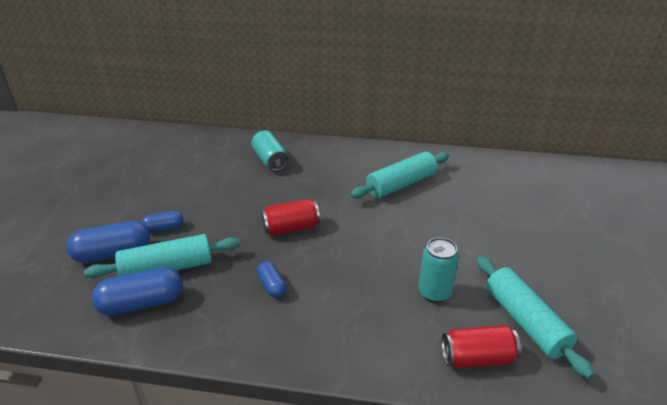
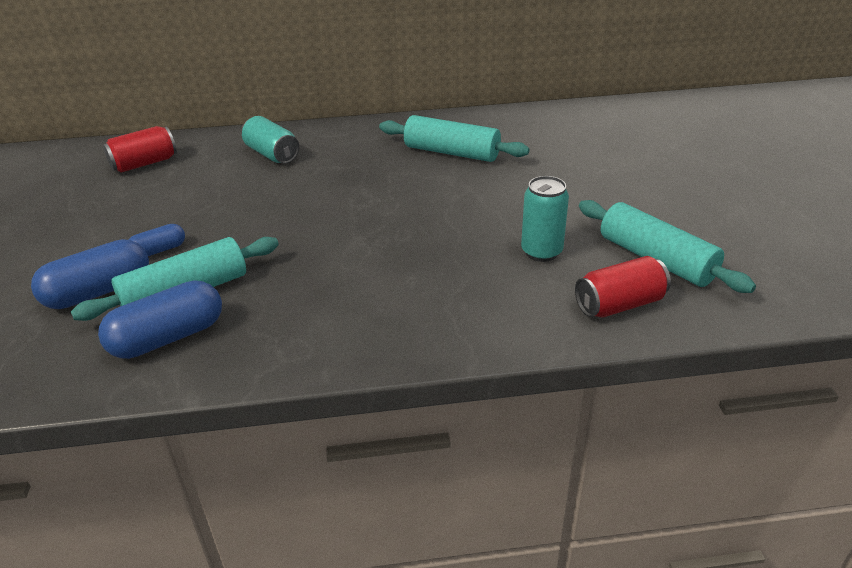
camera: 15 degrees left, 0 degrees up
blue capsule [257,261,286,298] -> none
red can [261,199,320,236] -> red can moved to [103,126,177,173]
turquoise rolling pin [350,152,449,199] -> turquoise rolling pin turned 75 degrees clockwise [379,115,530,162]

